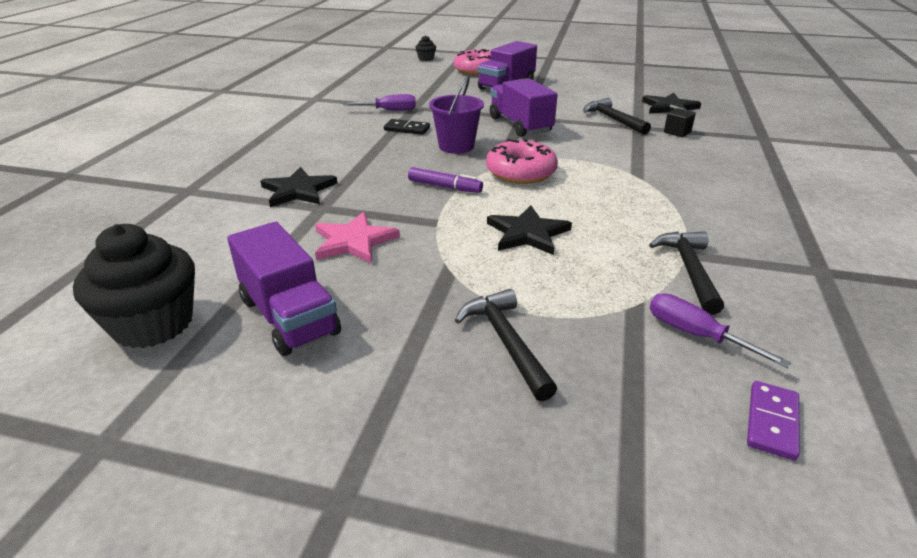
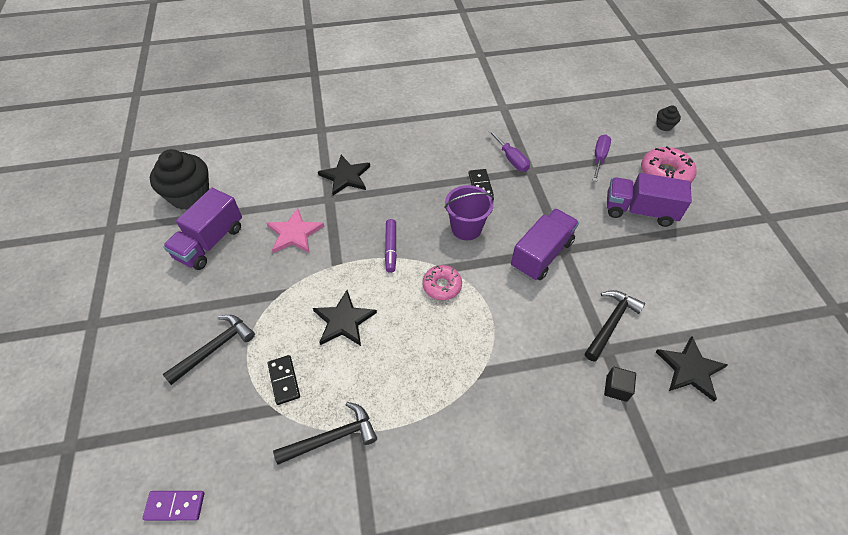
camera: 65 degrees right, 20 degrees up
pink donut [486,138,558,184] -> pink donut [423,265,462,300], size x0.65
purple screwdriver [650,293,792,368] -> purple screwdriver moved to [593,134,611,181]
none -> black domino [268,355,300,405]

